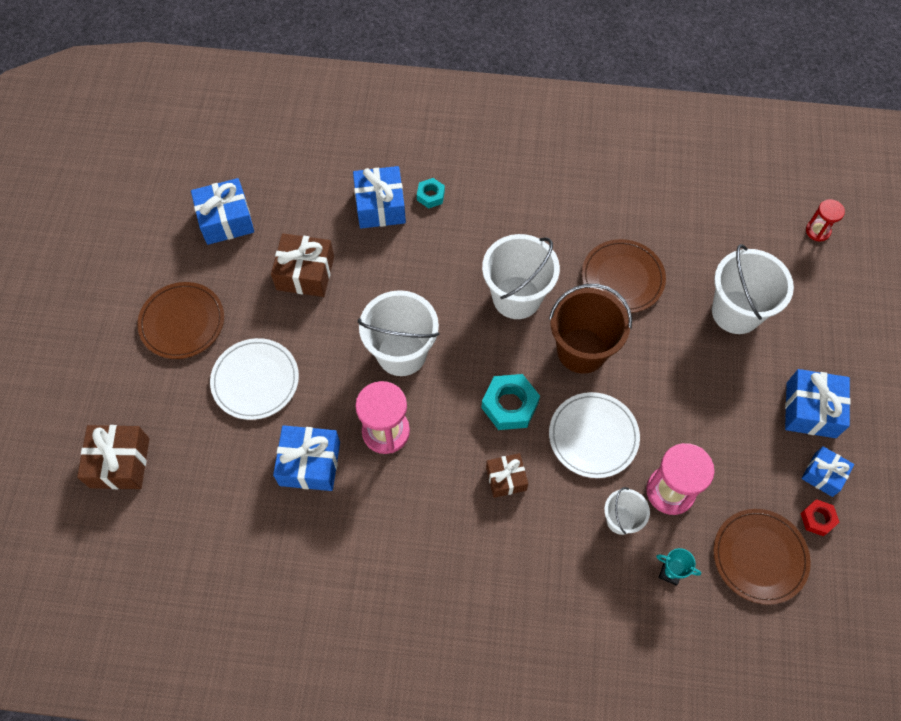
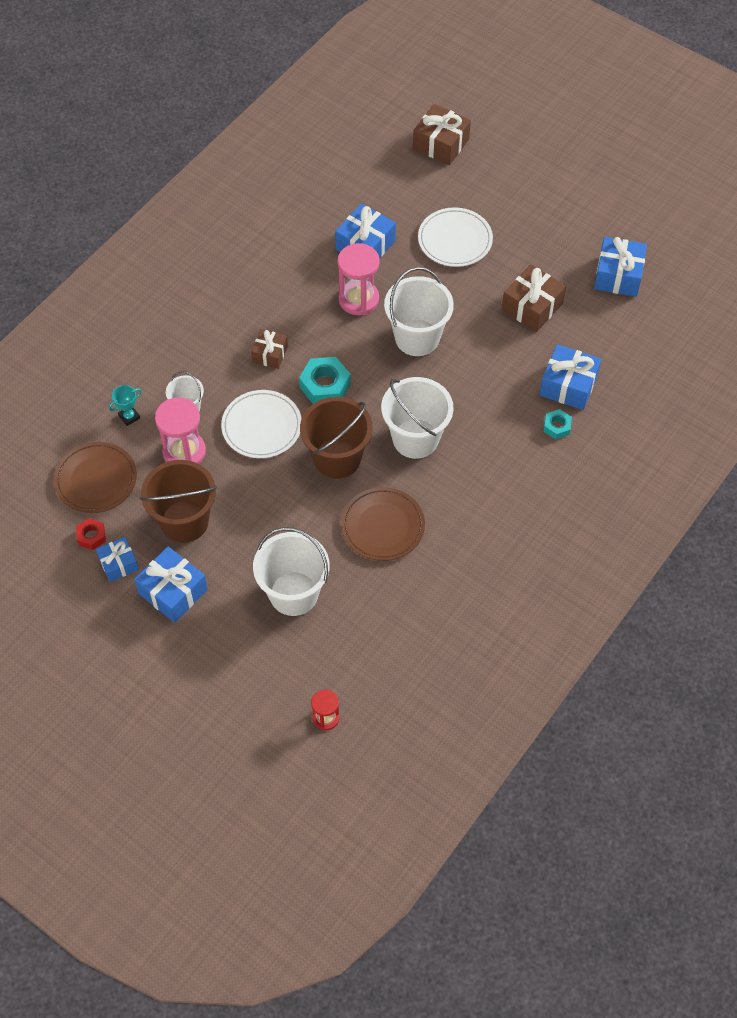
camera: 120 degrees right, 5 degrees down
brown plate [137,282,224,359] -> none
none -> brown bucket [140,460,217,543]

